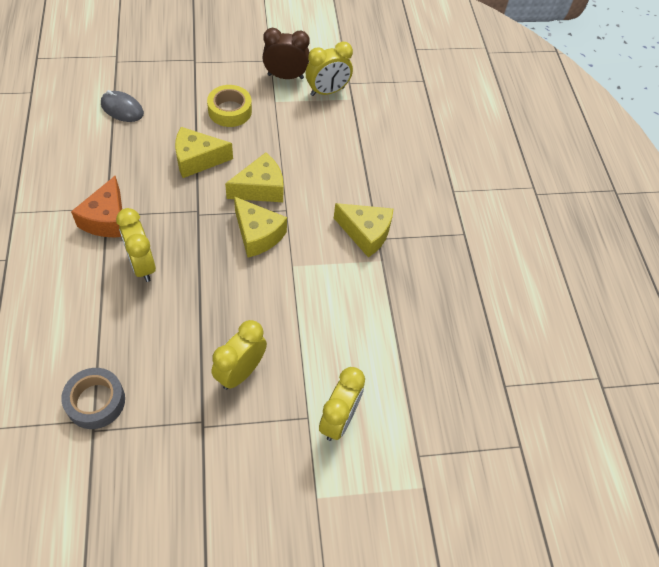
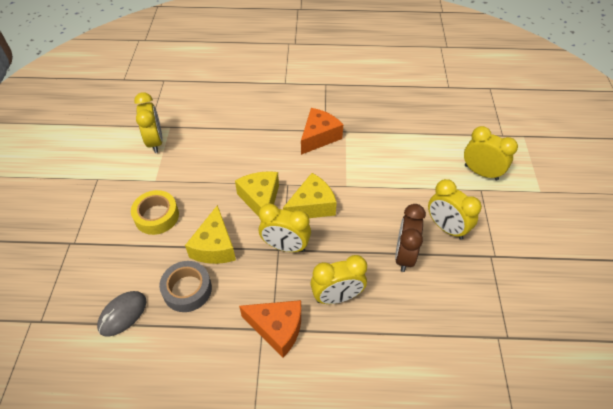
camera: 75 degrees left, 5 degrees down
grey tape [61,368,125,429] -> grey tape moved to [159,261,212,312]
brown clock [262,28,310,79] -> brown clock moved to [395,204,426,272]
yellow cheese [334,203,393,257] -> orange cheese [301,108,343,155]
none -> yellow clock [259,204,311,252]

